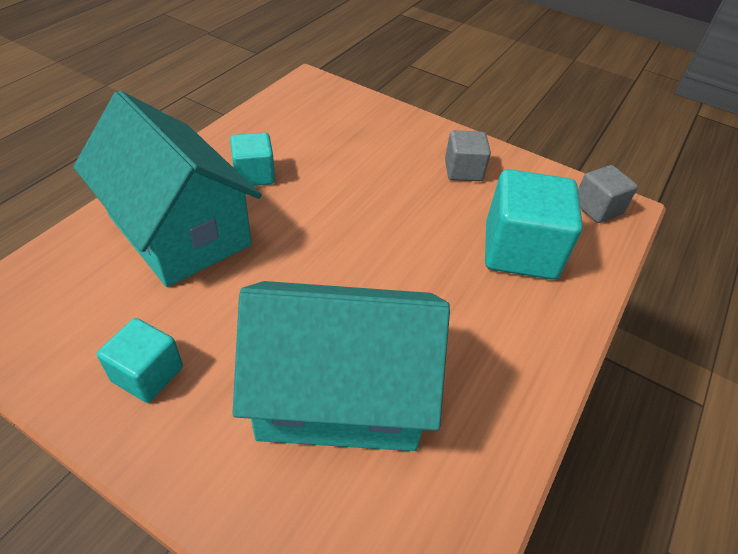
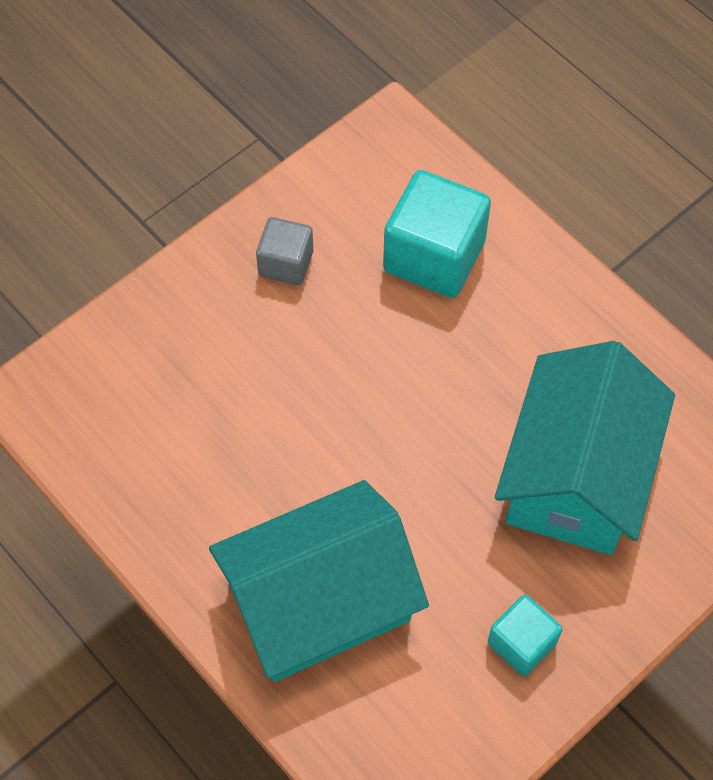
camera: 70 degrees left, 15 degrees up
turquoise cube [230,133,275,186] -> none
grey cube [578,165,638,223] -> none

